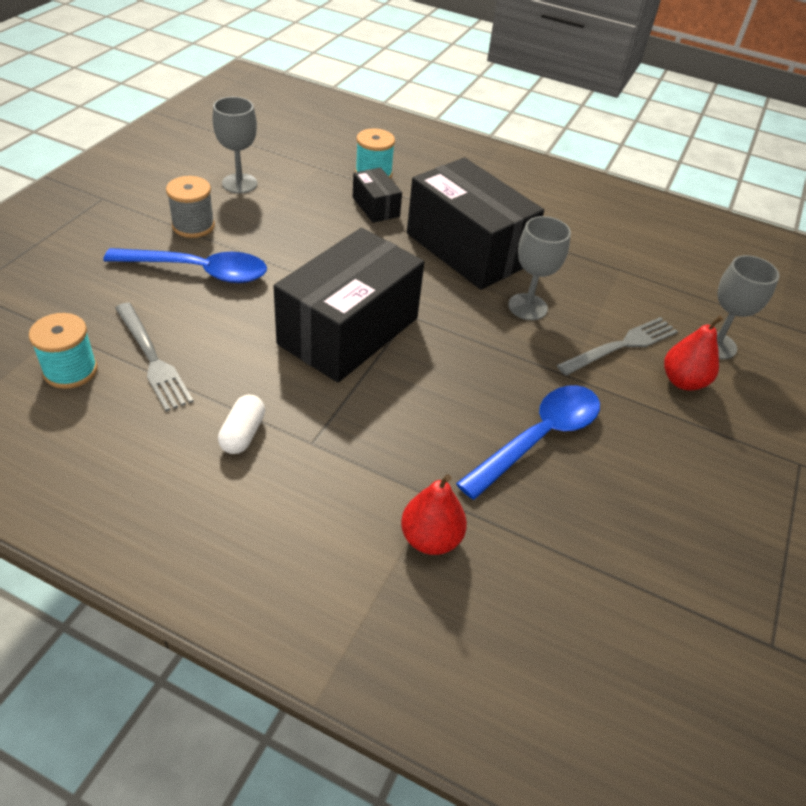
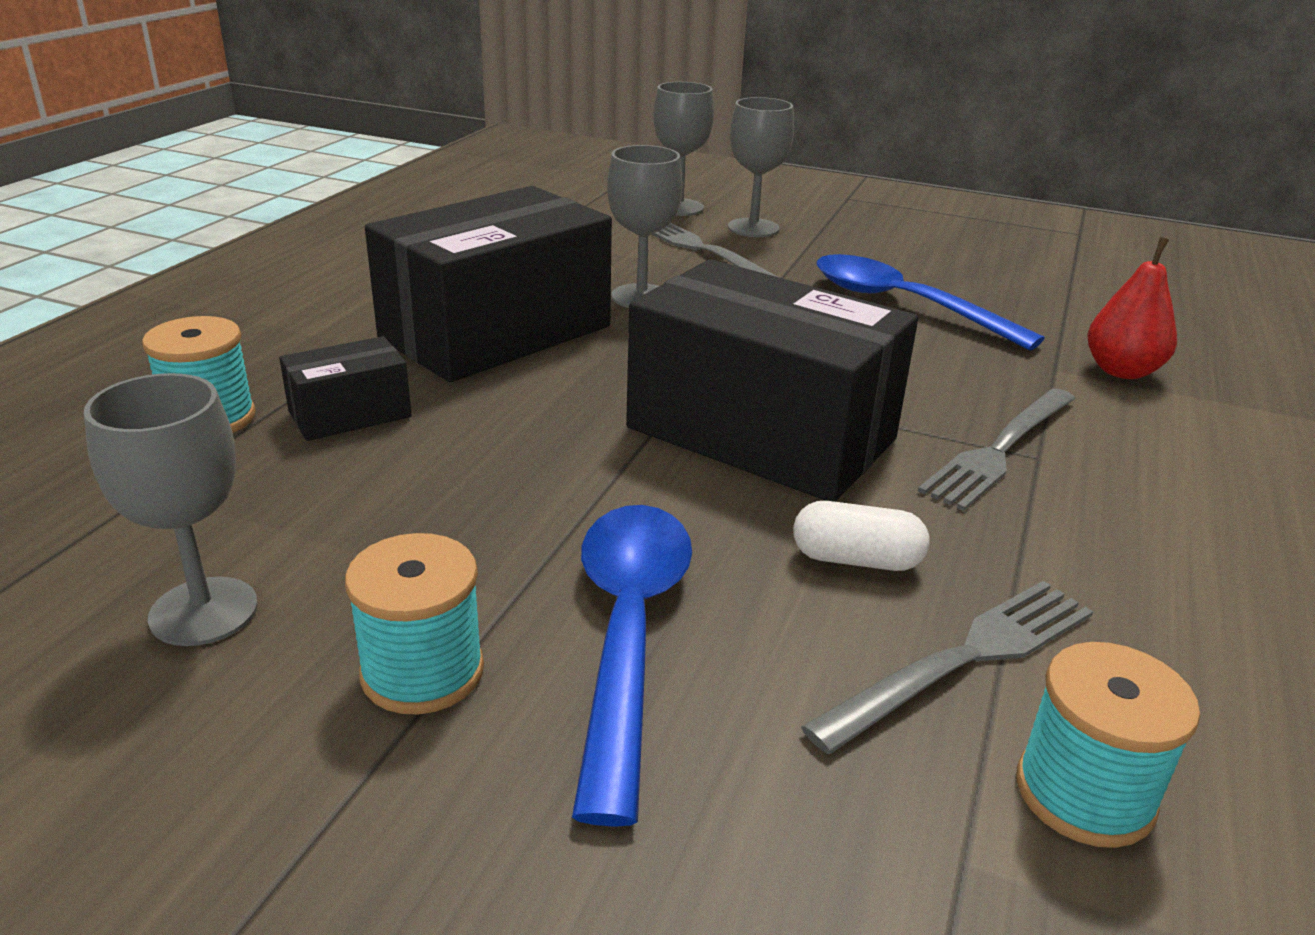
camera: 90 degrees left, 15 degrees down
grey spool [166,176,215,238] -> turquoise spool [345,533,484,715]
white capsule [218,395,265,454] -> white capsule moved to [793,501,930,571]
red pear [664,315,723,391] -> grey goblet [728,97,794,237]
none -> grey fork [918,388,1075,511]

